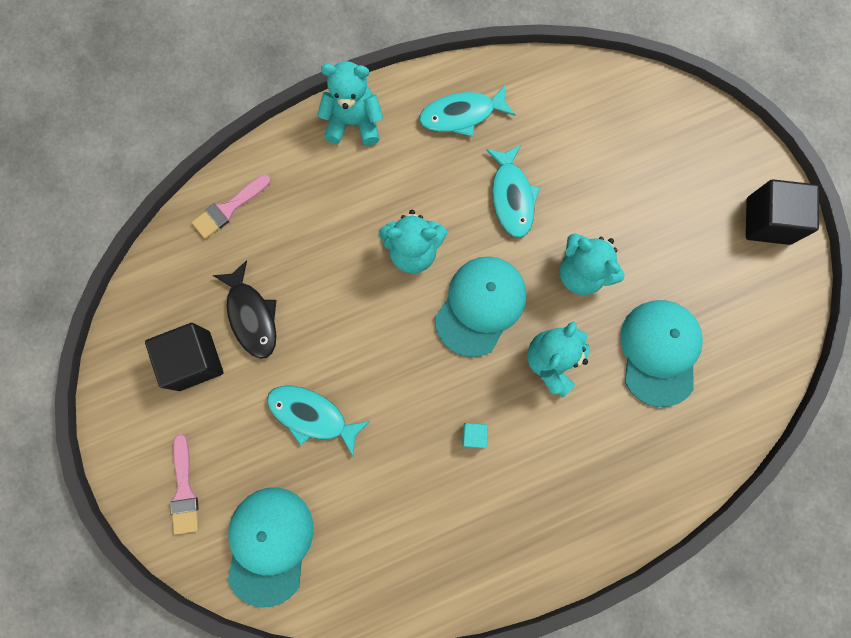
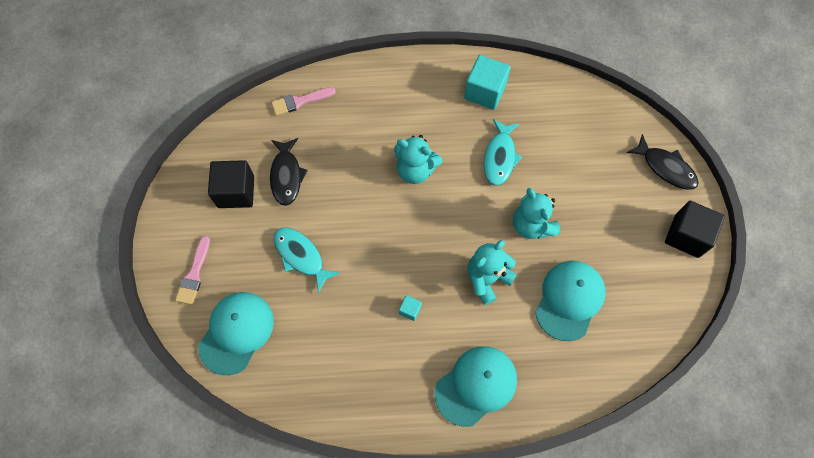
camera: 20 degrees right, 10 degrees down
turquoise teddy bear [317,61,383,146] -> none
turquoise fish [419,85,515,137] -> turquoise cube [464,55,511,110]
turquoise cap [435,256,527,357] -> turquoise cap moved to [435,346,517,427]
none -> black fish [627,134,699,190]

